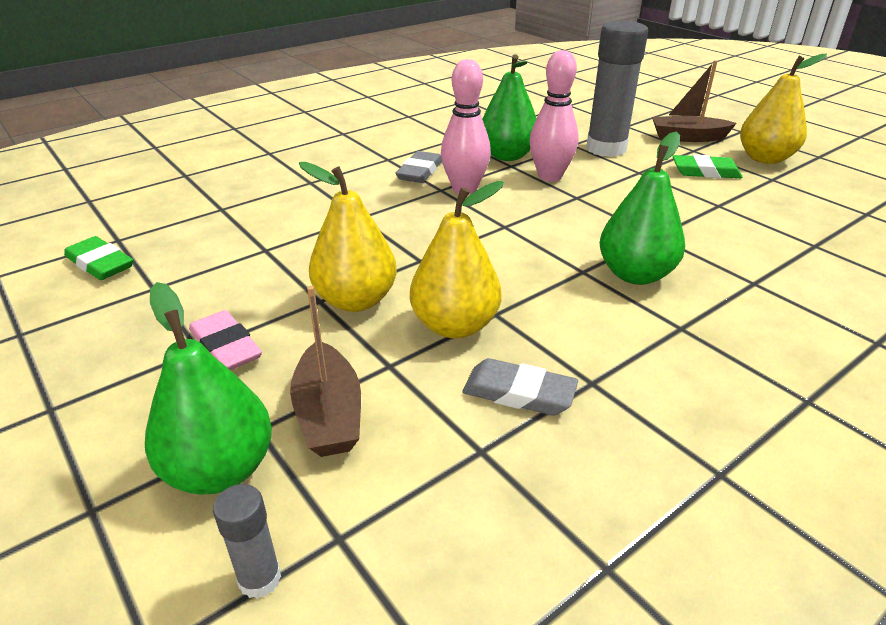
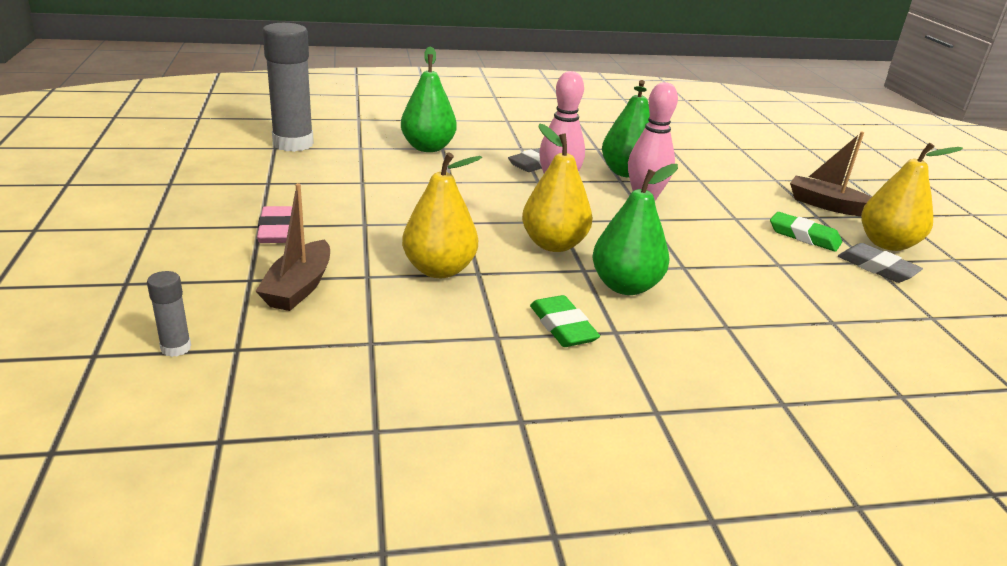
camera: 25 degrees right, 5 degrees down
green eraser [64,236,133,280] -> green eraser moved to [530,295,600,347]
green pear [145,282,272,495] -> green pear moved to [401,46,457,152]
yellow pear [299,162,397,312] -> yellow pear moved to [522,123,593,252]
grey eraser [462,358,578,416] -> grey eraser moved to [838,243,923,283]
grey glue stick [586,21,648,157] -> grey glue stick moved to [262,23,314,152]

